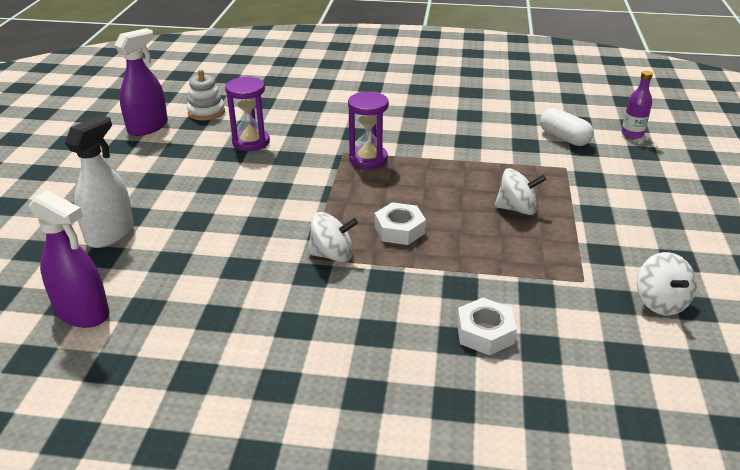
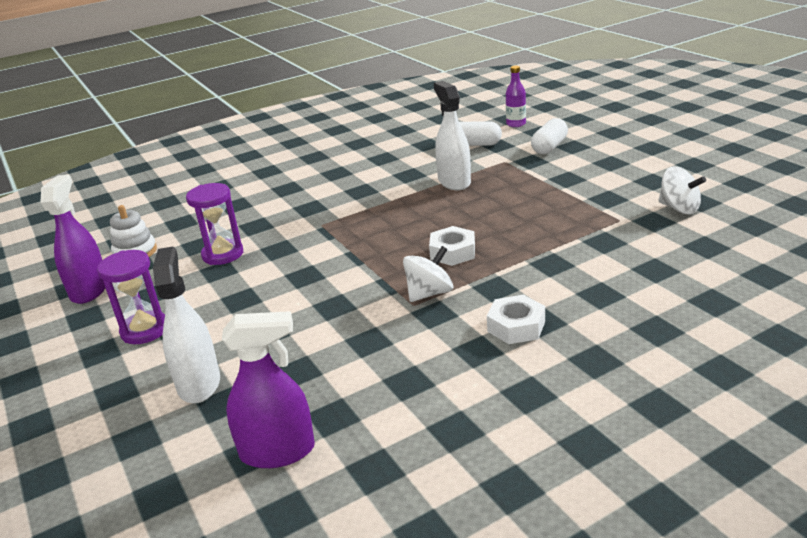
camera: 35 degrees left, 5 degrees down
purple hourglass [348,91,389,169] -> purple hourglass moved to [97,250,165,344]
white nut [457,298,517,355] -> white nut moved to [487,295,545,344]
white spinning top [494,168,546,215] -> none
none -> white spray bottle [434,81,471,190]
none -> white capsule [531,118,568,154]

